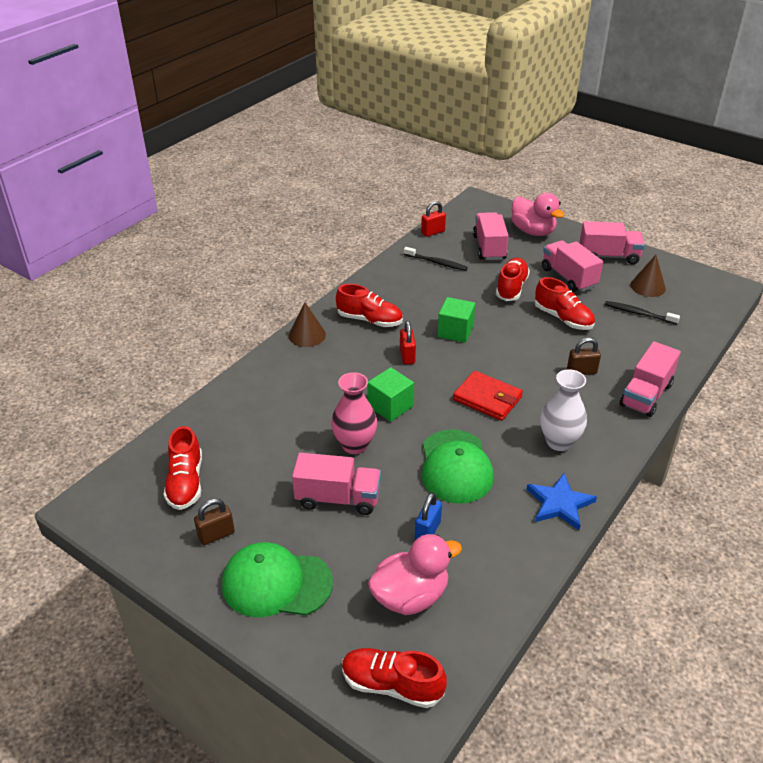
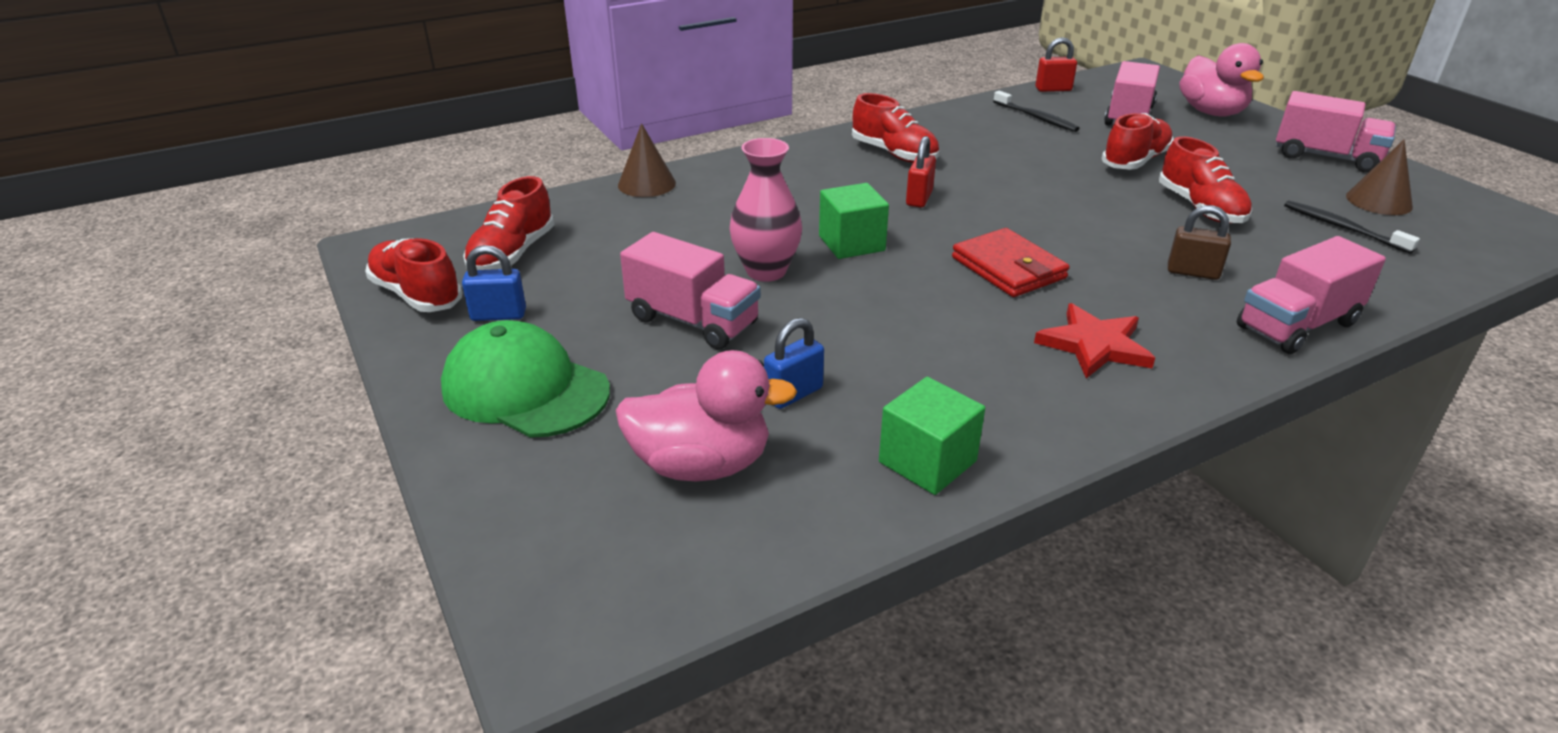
camera: 25 degrees right, 5 degrees down
brown padlock [194,499,235,545] -> blue padlock [462,245,526,321]
brown cone [289,302,326,347] -> brown cone moved to [618,123,676,197]
red shoe [342,648,447,708] -> red shoe moved to [365,238,462,312]
green cap [422,429,494,503] -> none
green cube [437,297,475,343] -> green cube moved to [879,377,985,495]
blue star [527,473,597,530] -> none
white vase [540,369,587,451] -> red star [1034,303,1155,379]
pink truck [542,240,603,292] -> none

